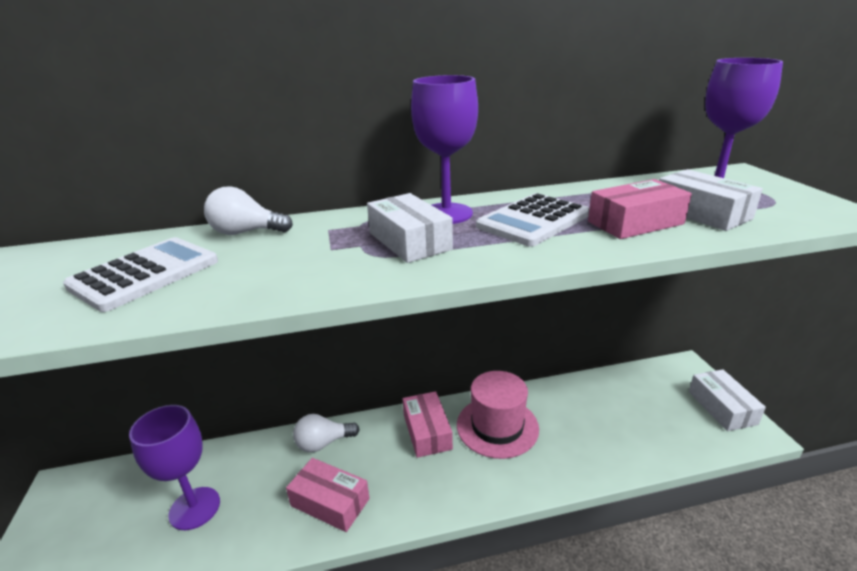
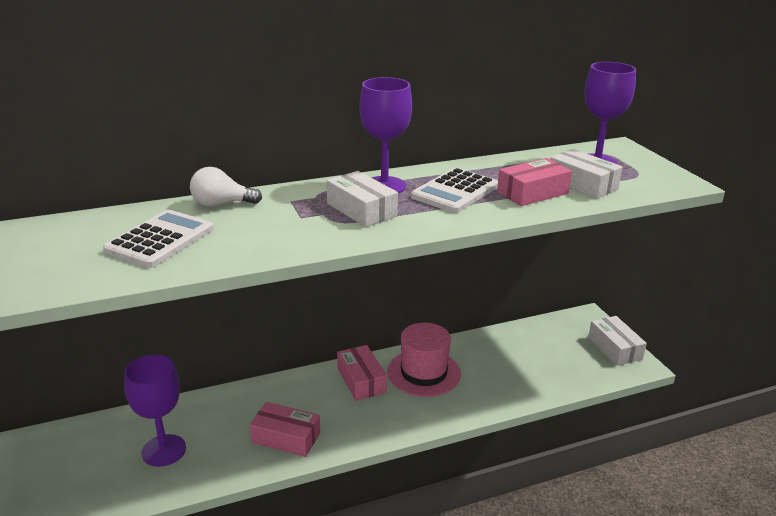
camera: 10 degrees left, 0 degrees up
white light bulb [293,414,360,452] -> none

